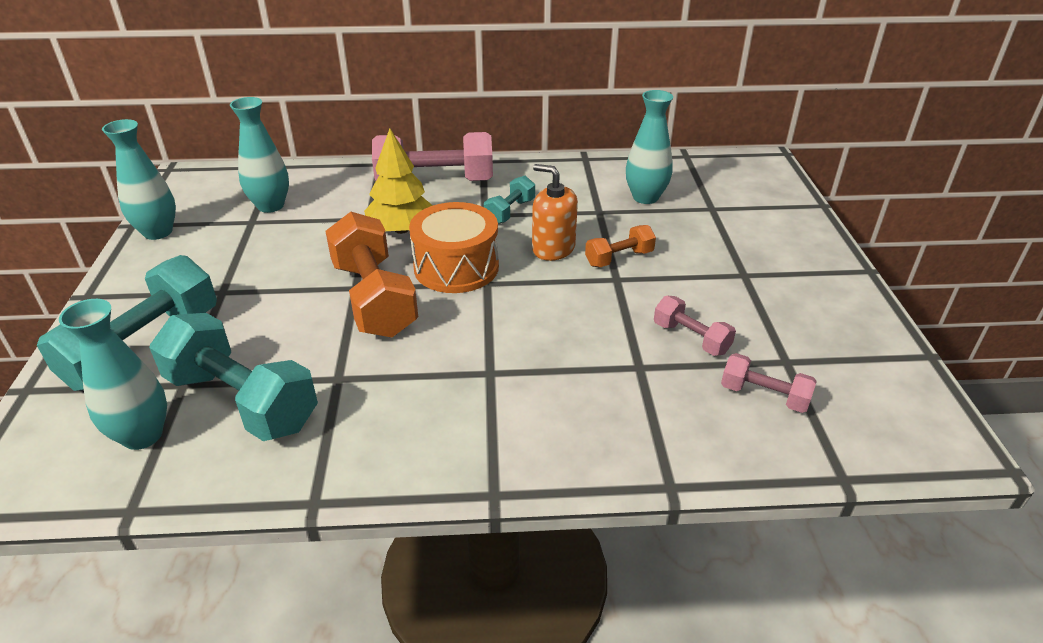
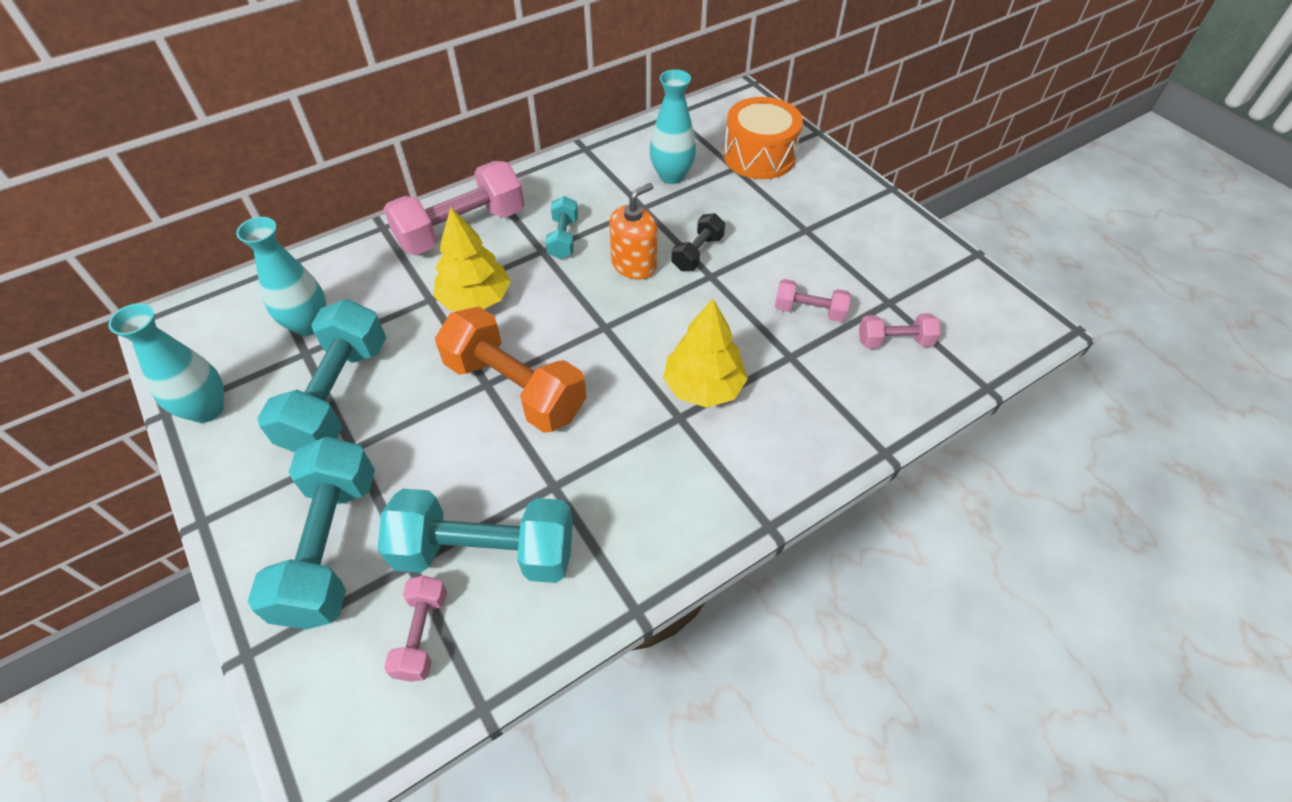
camera: 30 degrees left, 15 degrees up
turquoise vase [59,299,167,450] -> pink dumbbell [384,575,447,682]
orange drum [409,202,499,293] -> orange drum moved to [724,97,803,179]
orange soap dispenser [532,164,578,261] -> orange soap dispenser turned 135 degrees clockwise [609,183,658,280]
orange dumbbell [585,225,656,267] -> black dumbbell [672,213,725,271]
none -> turquoise dumbbell [257,299,386,452]
none -> yellow tree [663,299,748,408]

